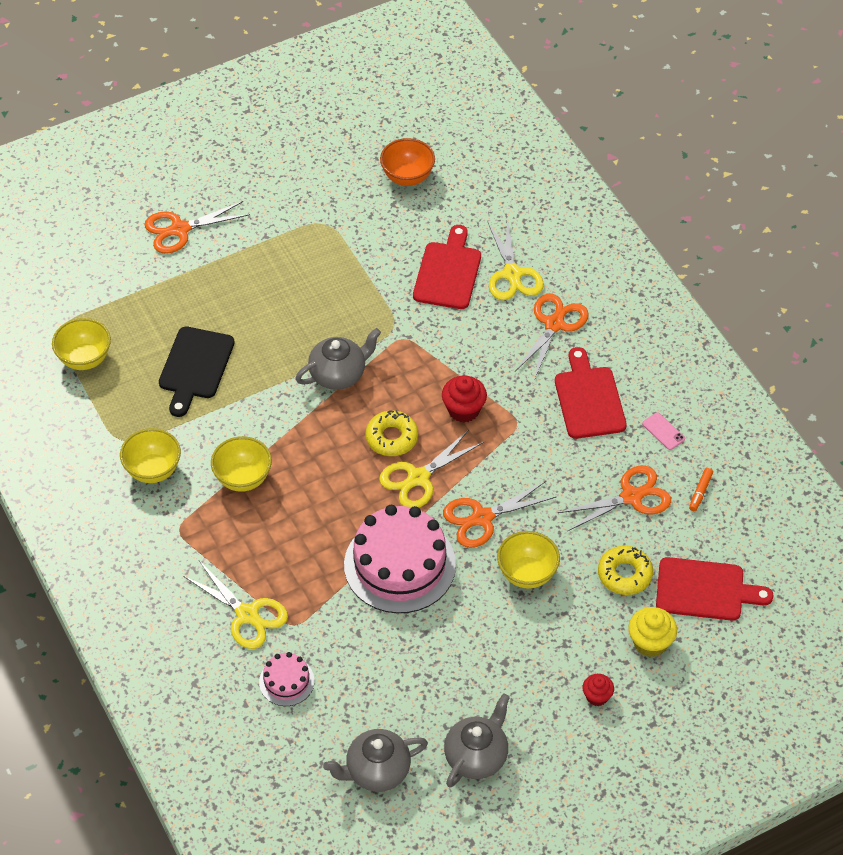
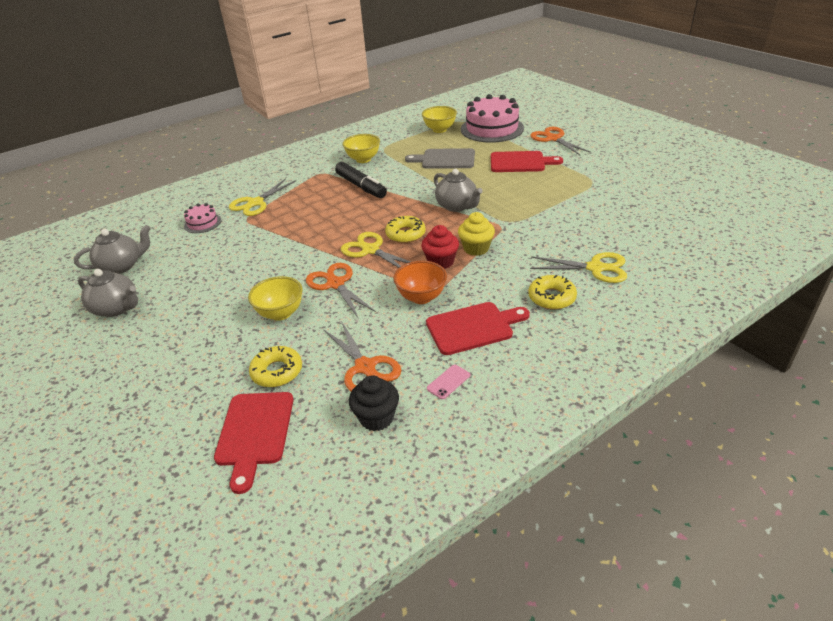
camera: 85 degrees right, 15 degrees down
black cutting board [159,326,235,417] -> grey cutting board [405,148,475,169]
yellow bowl [211,436,272,492] -> black marker [335,162,387,198]
grey teapot [323,729,428,792] -> grey teapot turned 90 degrees clockwise [74,225,151,274]
pink cake [344,505,456,613] -> pink cake moved to [461,94,524,143]
orange bowl [380,138,435,186] -> orange bowl moved to [393,261,447,304]
red cutting board [413,225,481,309] -> red cutting board moved to [491,151,563,172]
yellow scissors [487,217,544,300] -> yellow scissors turned 150 degrees counterclockwise [530,252,627,283]
orange scissors [515,294,589,380] -> yellow donut [528,275,577,310]
red cupcake [583,674,614,706] -> none
yellow cupcake [628,607,677,657] -> yellow cupcake moved to [458,212,495,256]
orange marker [689,468,713,511] -> black cupcake [349,376,399,431]

